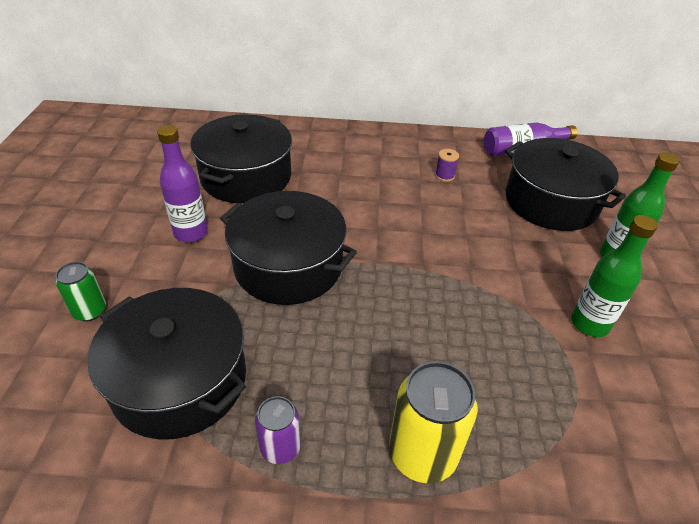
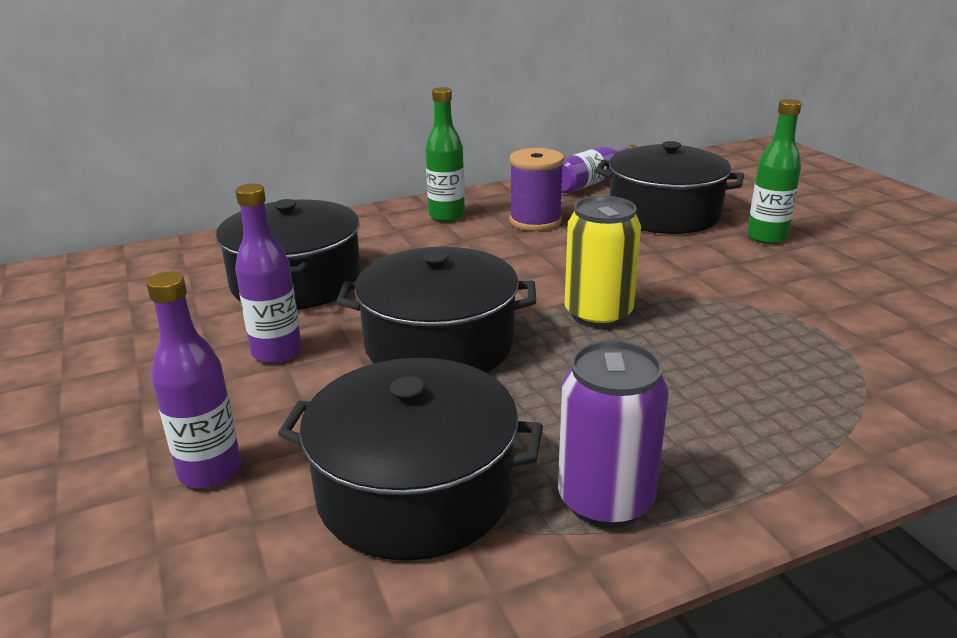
camera: 25 degrees left, 15 degrees down
green can [56,262,106,321] -> purple bottle [147,272,241,489]
purple can [255,396,301,464] -> purple can [558,341,669,528], size x1.72
yellow can [389,361,478,483] -> yellow can moved to [565,196,641,328]
purple spool [435,149,459,182] -> purple spool [509,148,564,231], size x2.08
green bottle [571,215,658,337] -> green bottle moved to [425,87,465,222]

